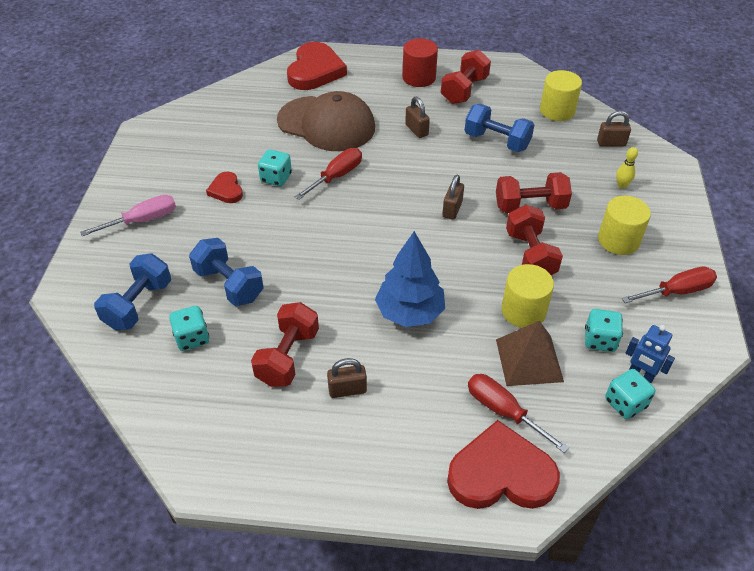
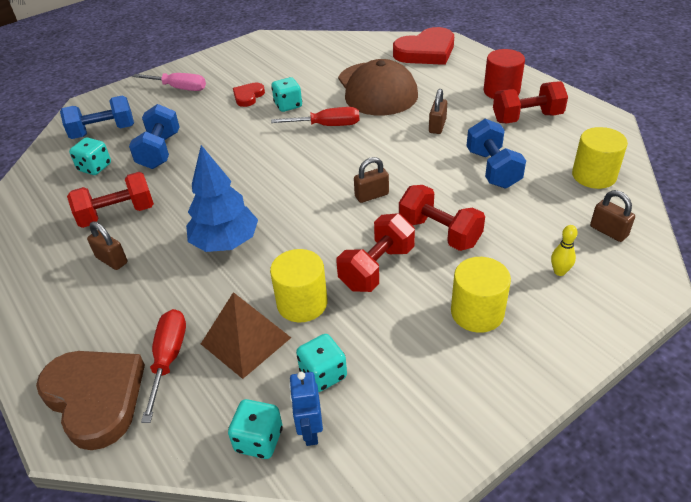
camera: 50 degrees right, 5 degrees down
red heart [447,420,560,509] -> brown heart [36,351,145,450]
red screwdriver [621,267,717,303] -> none

